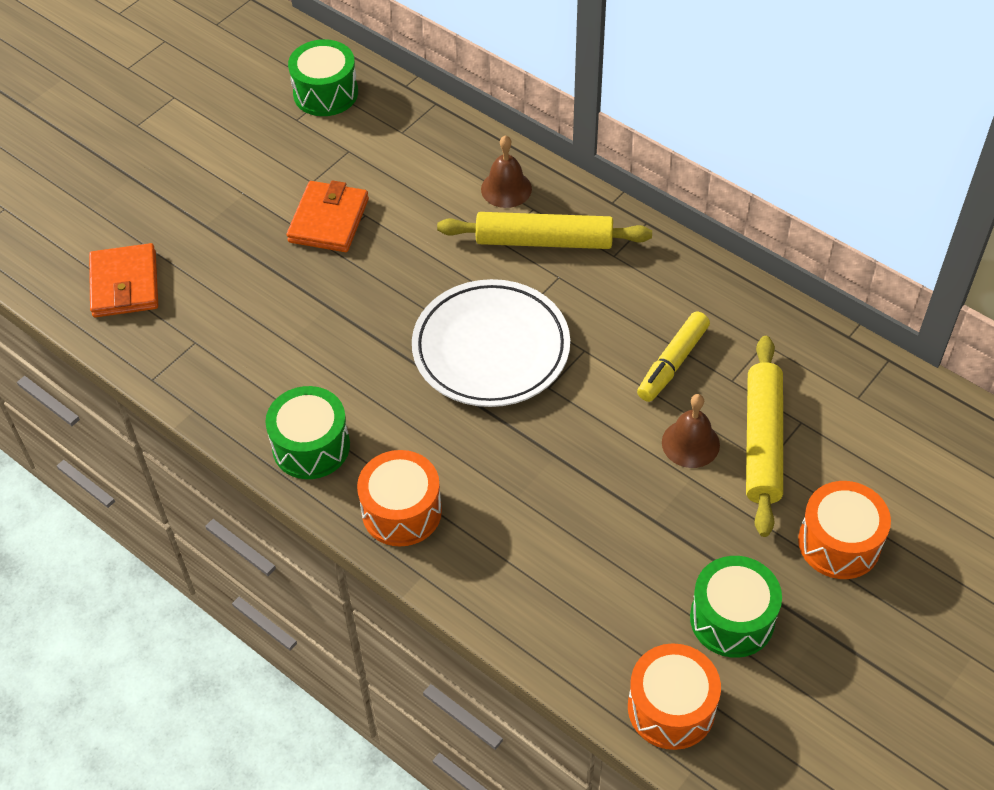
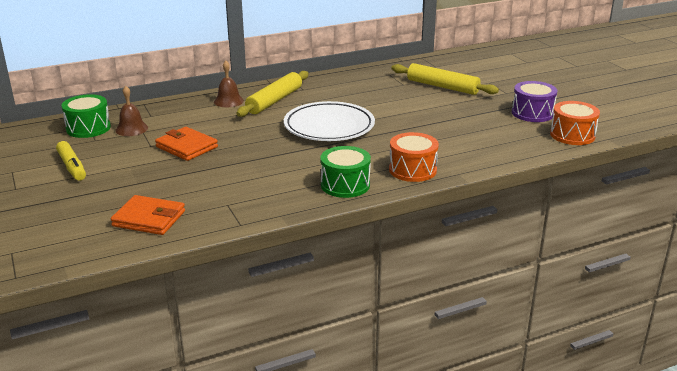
camera: 65 degrees left, 25 degrees down
yellow marker [637,312,710,402] -> yellow marker moved to [56,141,86,181]
brown bell [662,394,720,468] -> brown bell moved to [115,86,148,136]
green drum [690,556,782,658] -> purple drum [512,81,558,122]
orange drum [798,481,891,579] -> none

